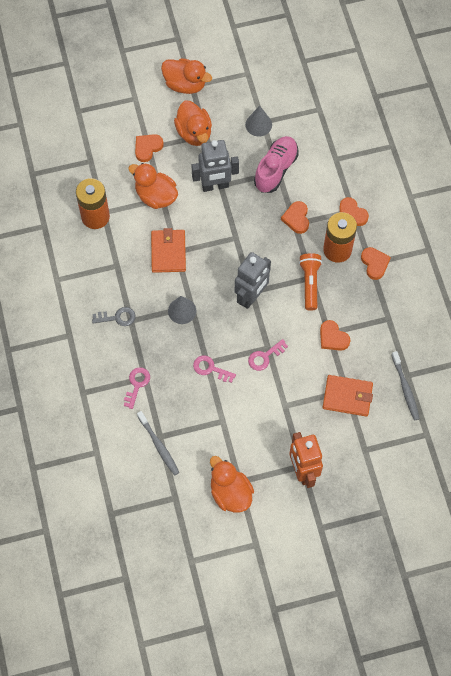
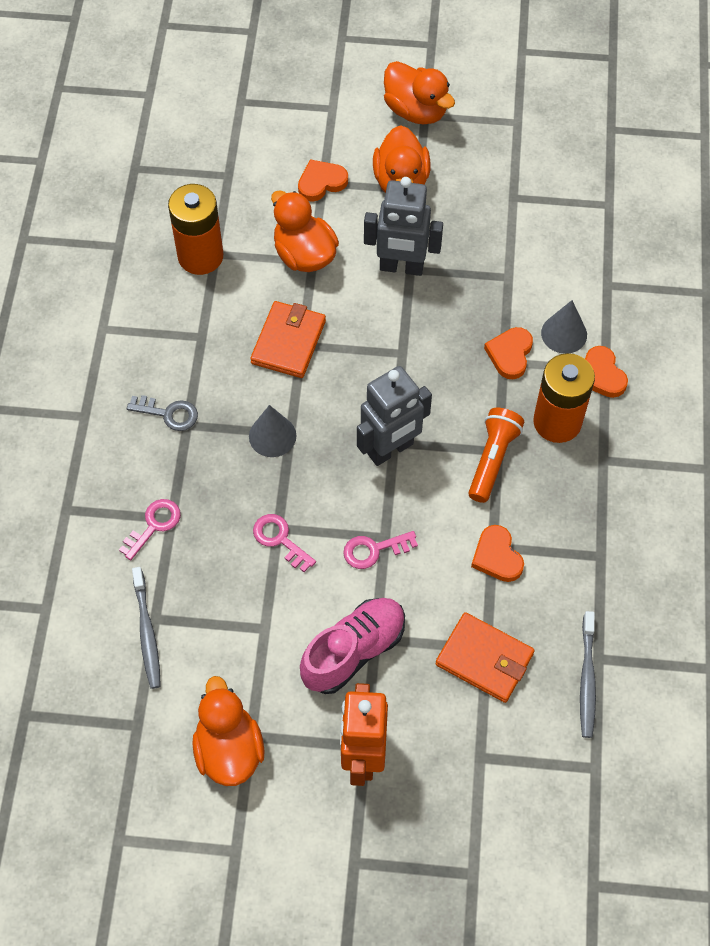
camera: 20 degrees right, 5 degrees down
grey cone [245,106,272,137] -> grey cone moved to [541,300,587,354]
pink shoe [254,136,298,193] -> pink shoe moved to [300,598,405,694]
orange heart [361,247,391,280] -> none

